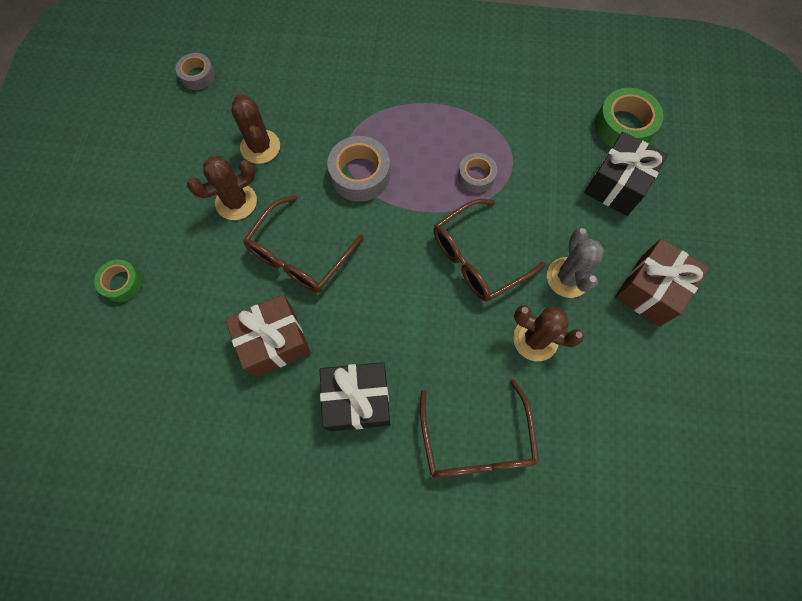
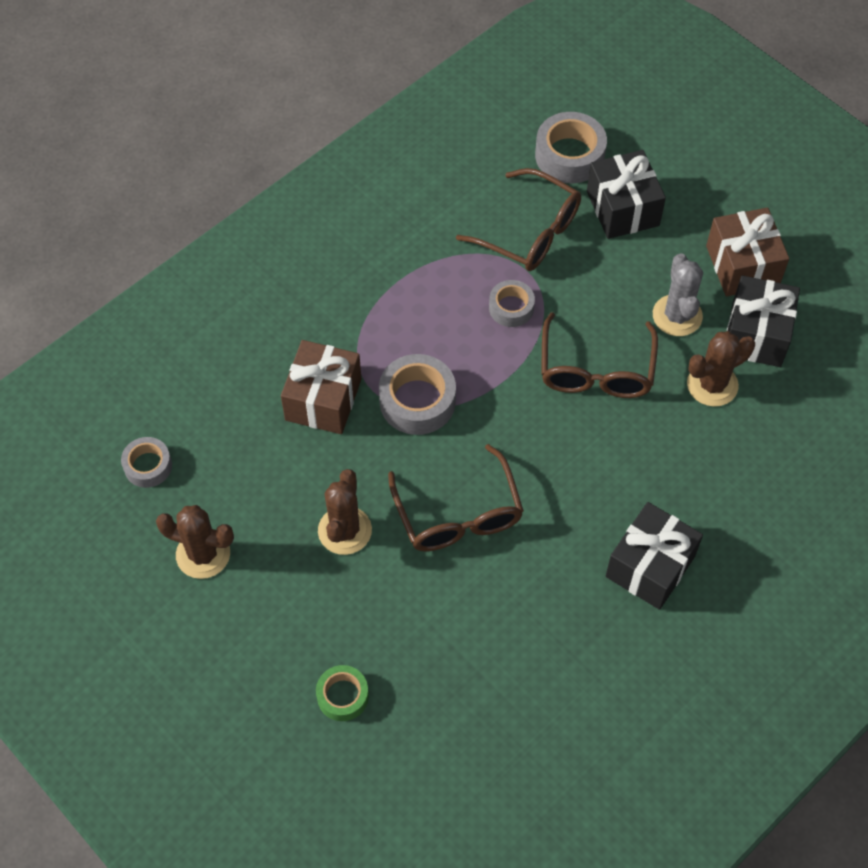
camera: 50 degrees left, 10 degrees down
brown gift [225,295,311,378] -> brown gift moved to [281,340,361,434]
brown cactus [231,94,280,164] -> brown cactus moved to [156,505,234,579]
brown glasses [420,379,539,478] -> brown glasses moved to [456,168,581,271]
grey cactus [547,228,604,298] -> grey cactus turned 45 degrees clockwise [653,253,703,336]
green tape [595,88,663,147] -> grey tape [535,112,607,183]
none -> black gift [727,275,800,367]

